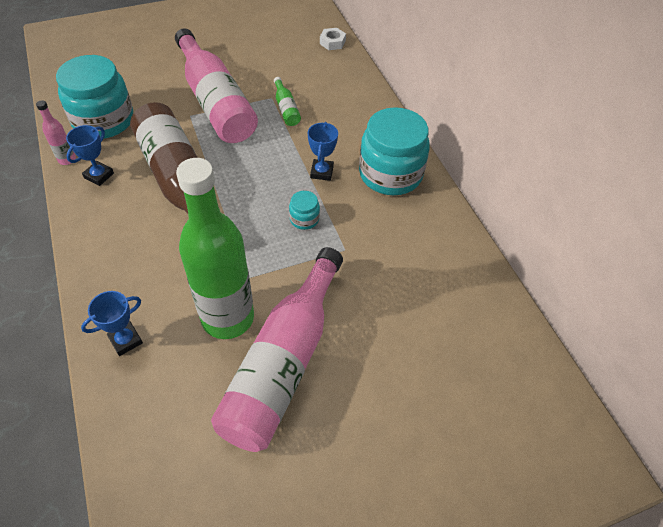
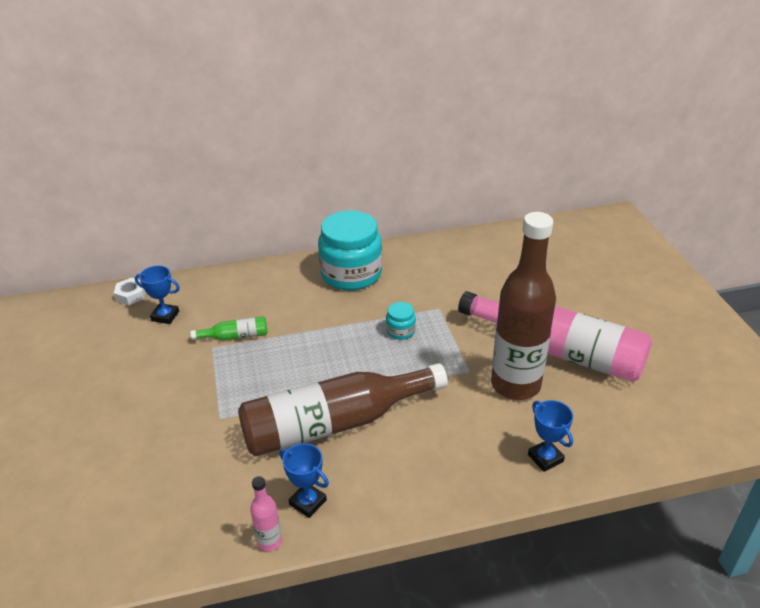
camera: 80 degrees left, 15 degrees down
turquoise jar [56,55,133,139] -> none
pink bottle [175,28,258,143] -> none
green bottle [176,158,254,339] -> brown bottle [491,212,556,400]
blue trophy [308,122,338,181] -> blue trophy moved to [135,266,180,324]

